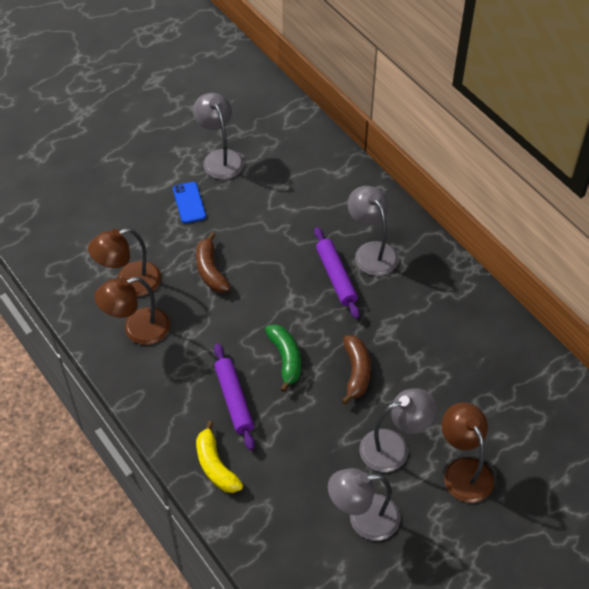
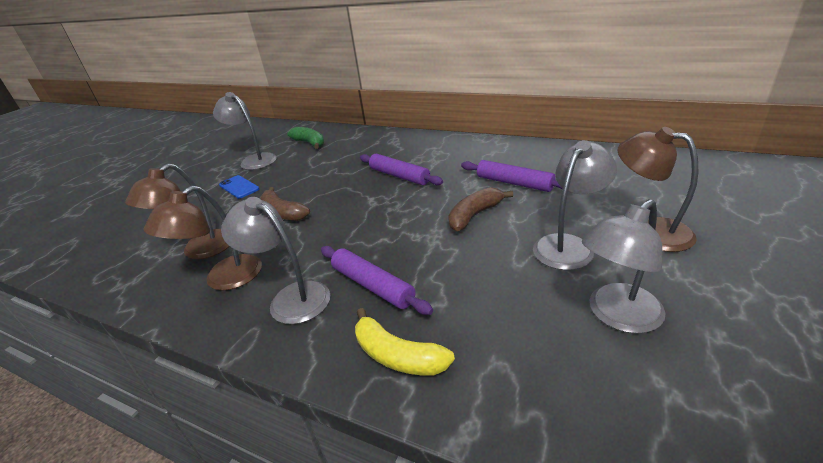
camera: 25 degrees left, 20 degrees down
green banana [265,324,301,393] -> green banana moved to [287,127,324,149]
brown banana [342,336,371,405] -> brown banana turned 105 degrees counterclockwise [448,187,513,232]
grey lamp [347,186,398,276] -> grey lamp moved to [221,197,330,324]
none -> purple rolling pin [461,160,563,192]

